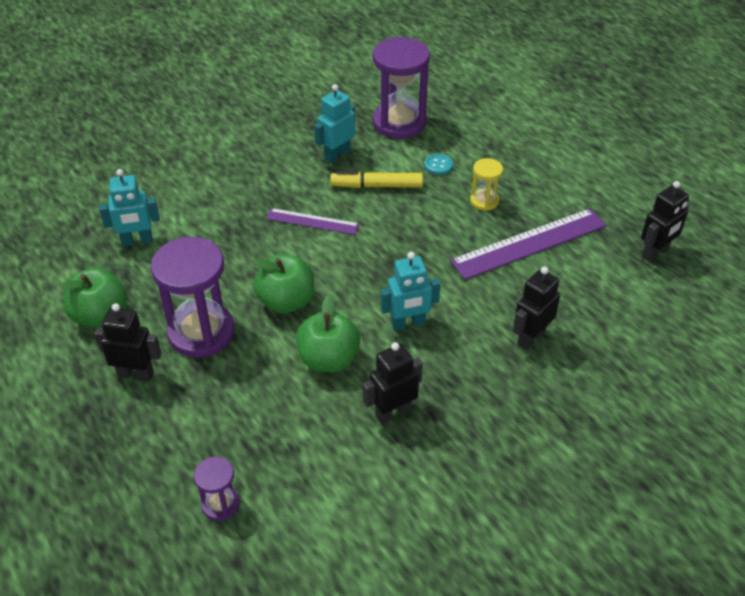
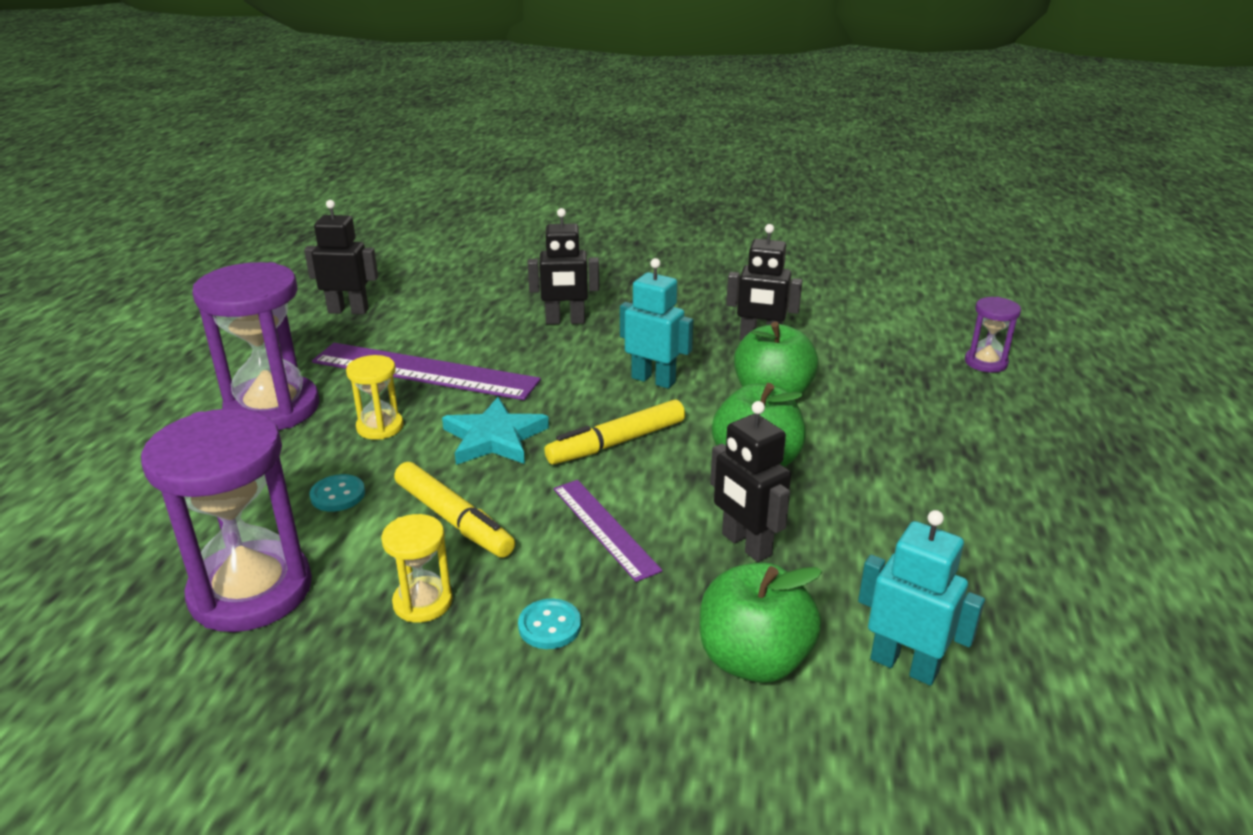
camera: 135 degrees left, 15 degrees down
green apple [60,268,127,328] -> green apple moved to [700,562,822,683]
black robot [94,303,162,381] -> black robot moved to [710,401,791,562]
purple hourglass [151,237,235,358] -> purple hourglass moved to [192,262,320,430]
turquoise robot [314,84,355,163] -> yellow hourglass [381,514,453,623]
none -> turquoise star [442,397,549,465]
none -> turquoise button [518,599,581,649]
none -> yellow marker [544,400,685,465]

